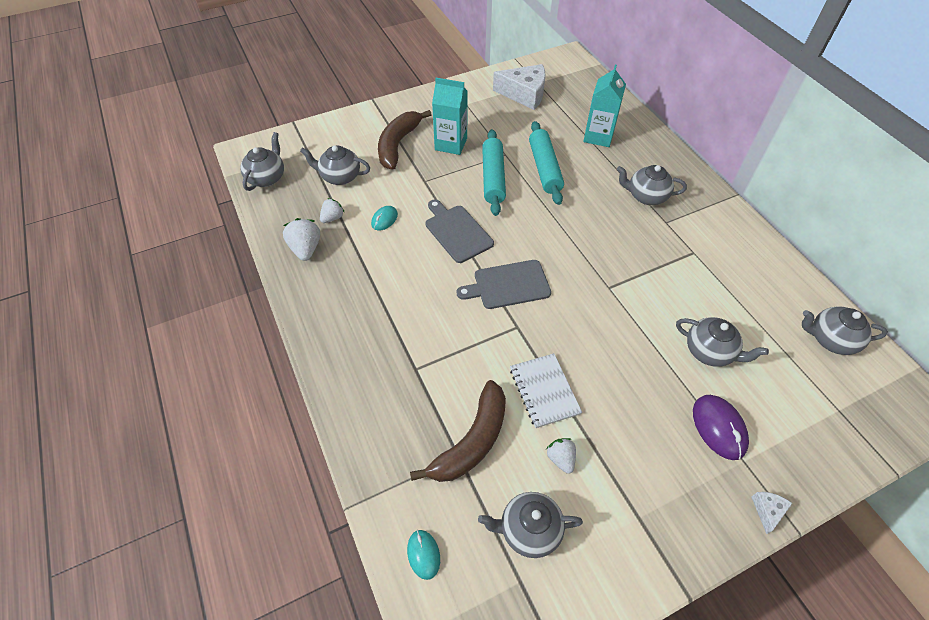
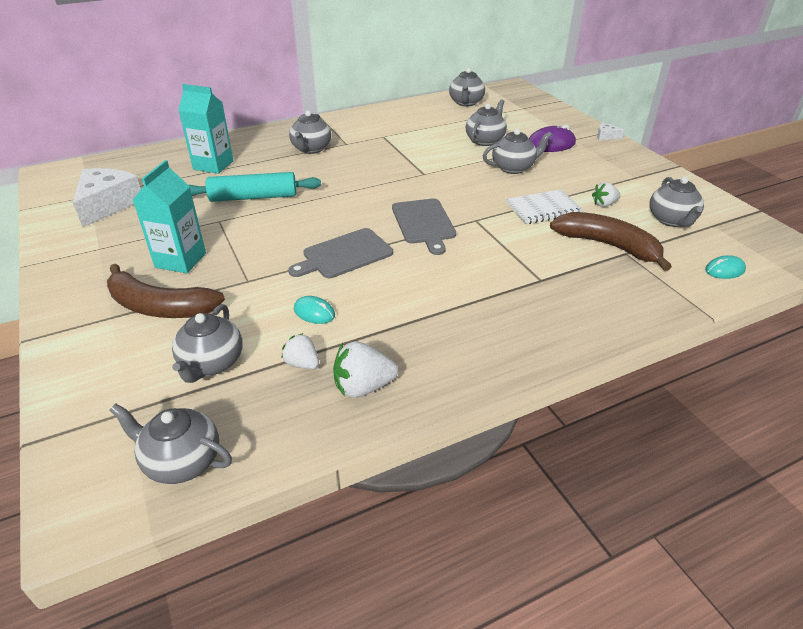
camera: 90 degrees left, 15 degrees down
turquoise rolling pin [482,129,506,216] -> none
none -> grey teapot [483,129,552,174]

